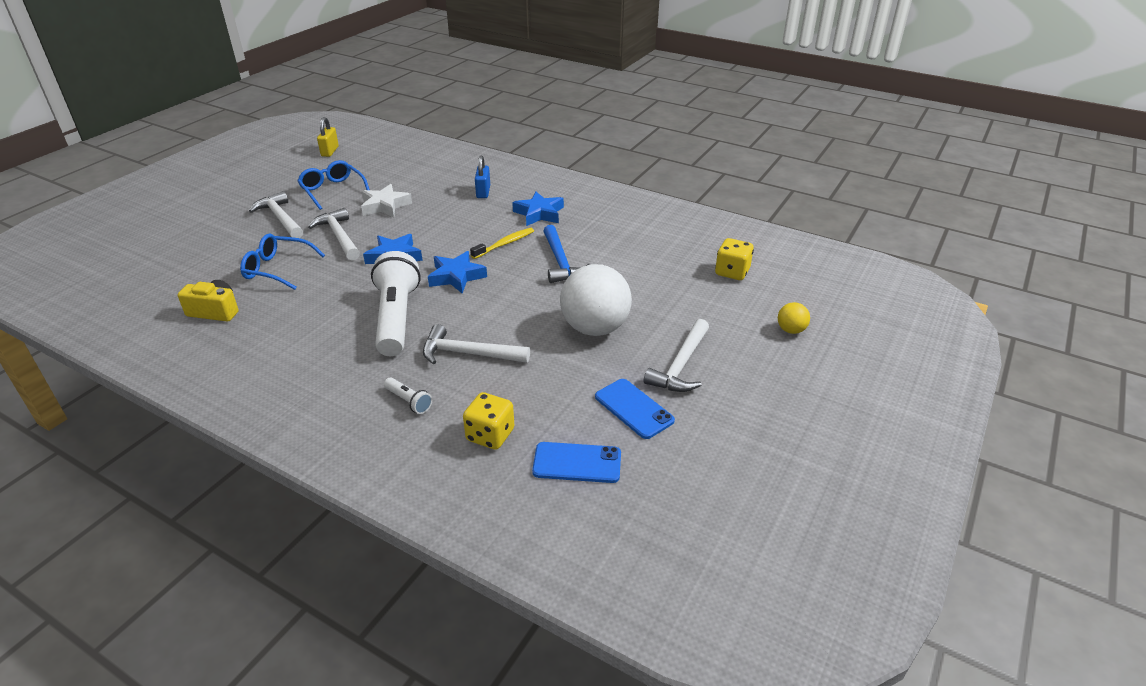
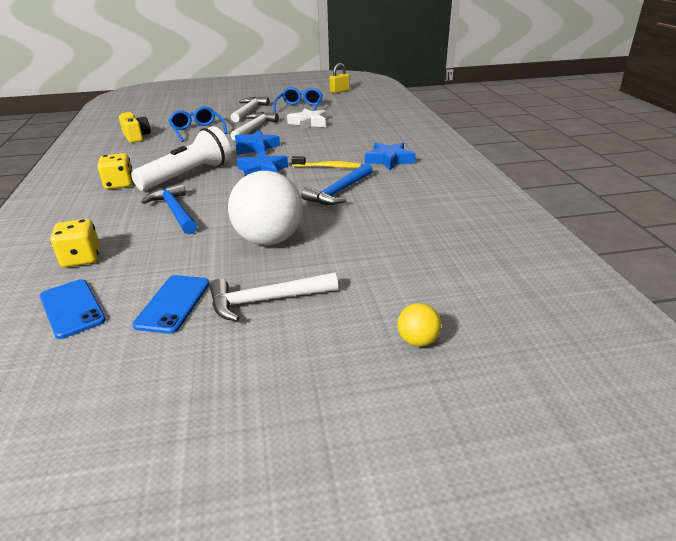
camera: 50 degrees right, 5 degrees down
white flashlight [384,378,432,414] -> none
white hammer [423,324,530,364] -> blue hammer [142,183,197,234]
blue padlock [475,156,490,198] -> none
yellow dice [715,238,754,280] -> yellow dice moved to [97,153,133,189]

